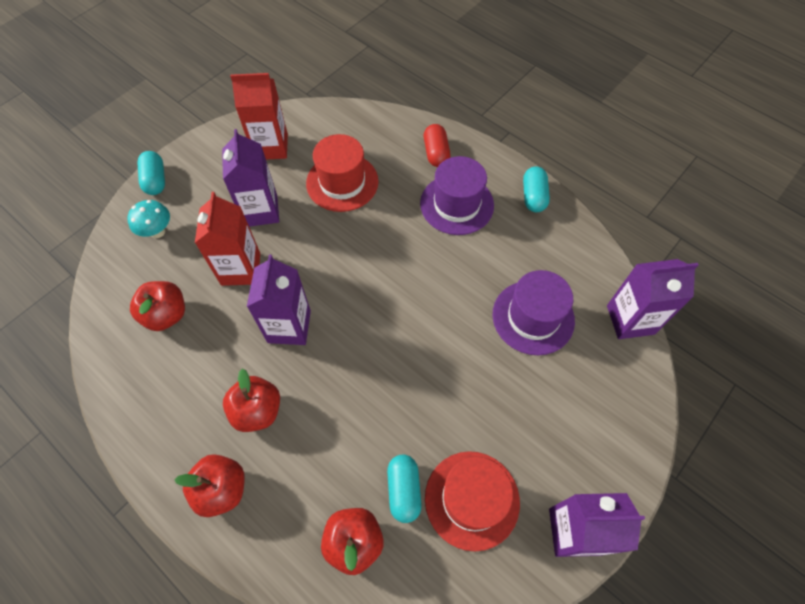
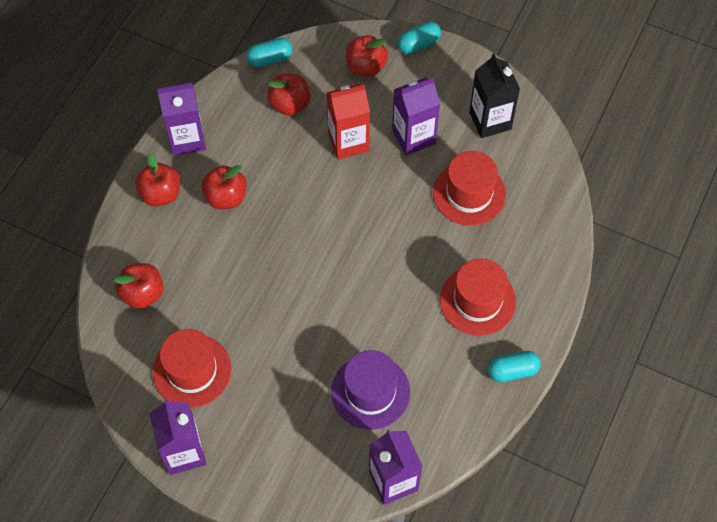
camera: 75 degrees right, 0 degrees up
turquoise mushroom [127,200,170,238] -> red apple [346,35,388,77]
red carton [230,73,288,160] -> black carton [469,53,520,138]
purple carton [247,255,311,345] -> purple carton moved to [157,82,206,156]
turquoise capsule [387,455,422,523] -> turquoise capsule moved to [247,38,293,67]
purple hat [420,156,494,235] -> red hat [440,258,516,336]
red capsule [424,124,450,167] -> none

